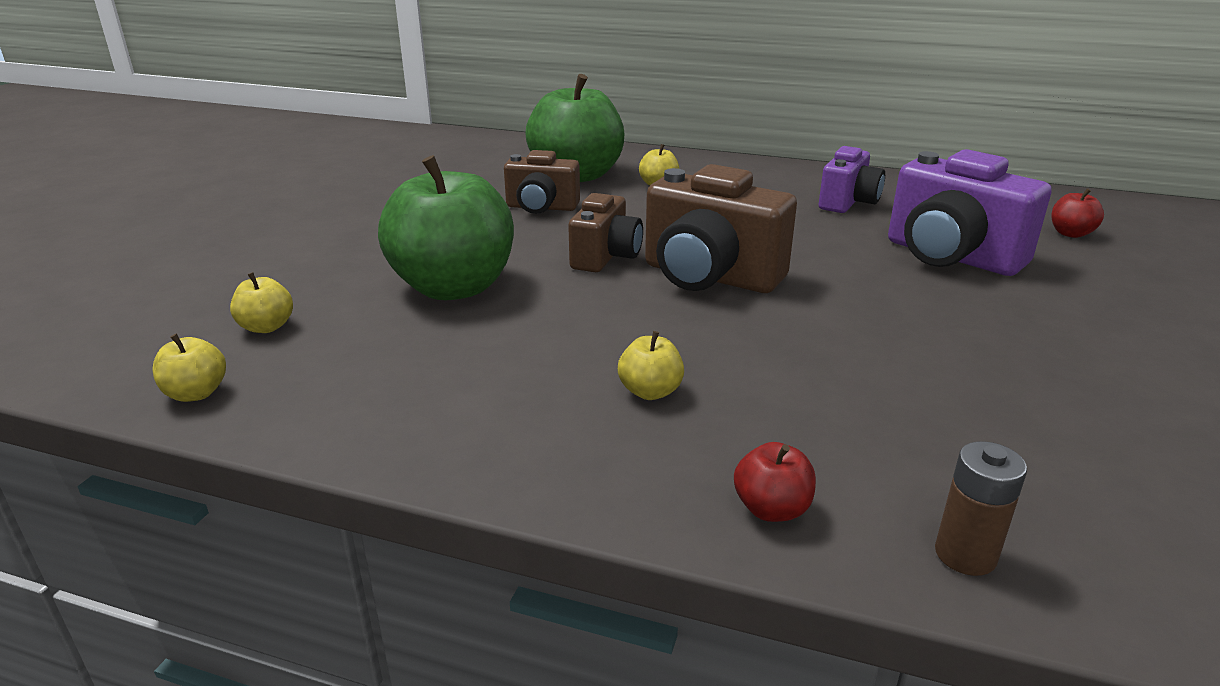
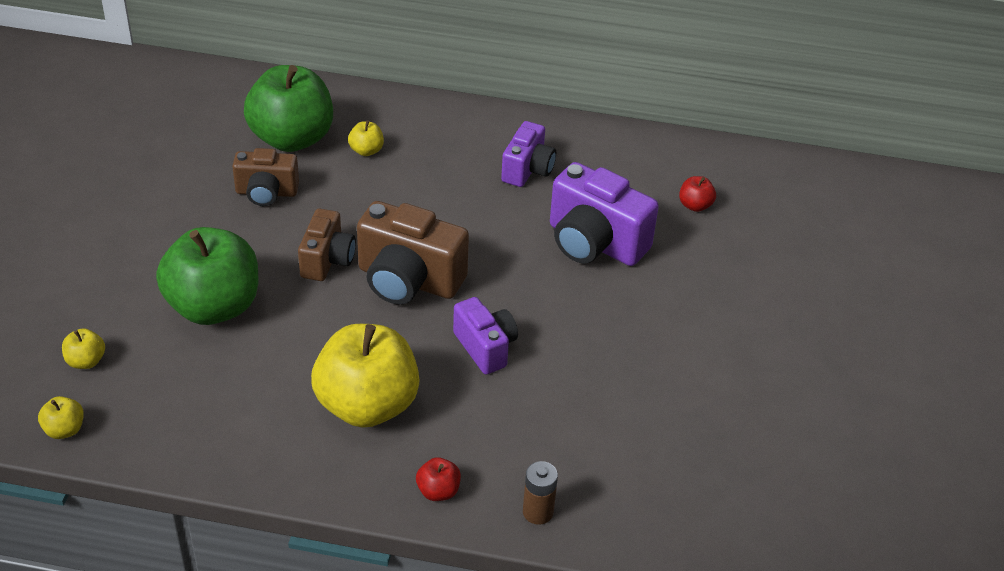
camera: 10 degrees left, 15 degrees up
yellow apple [618,331,684,400] -> yellow apple [311,324,420,428], size x2.47
none -> purple camera [453,297,518,374]

